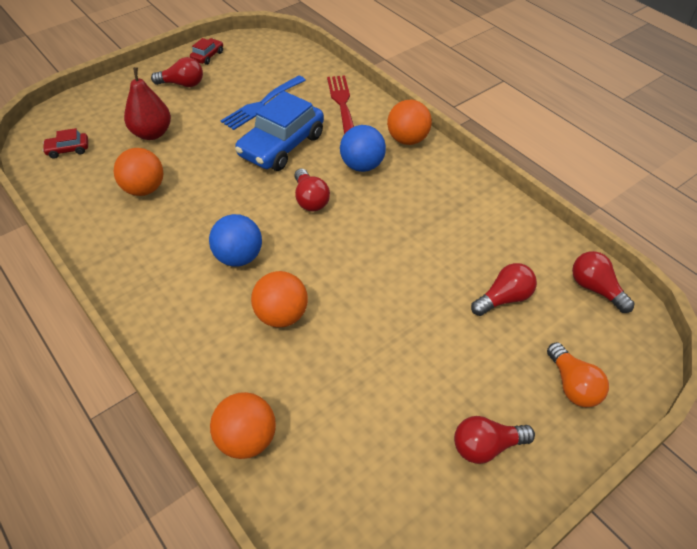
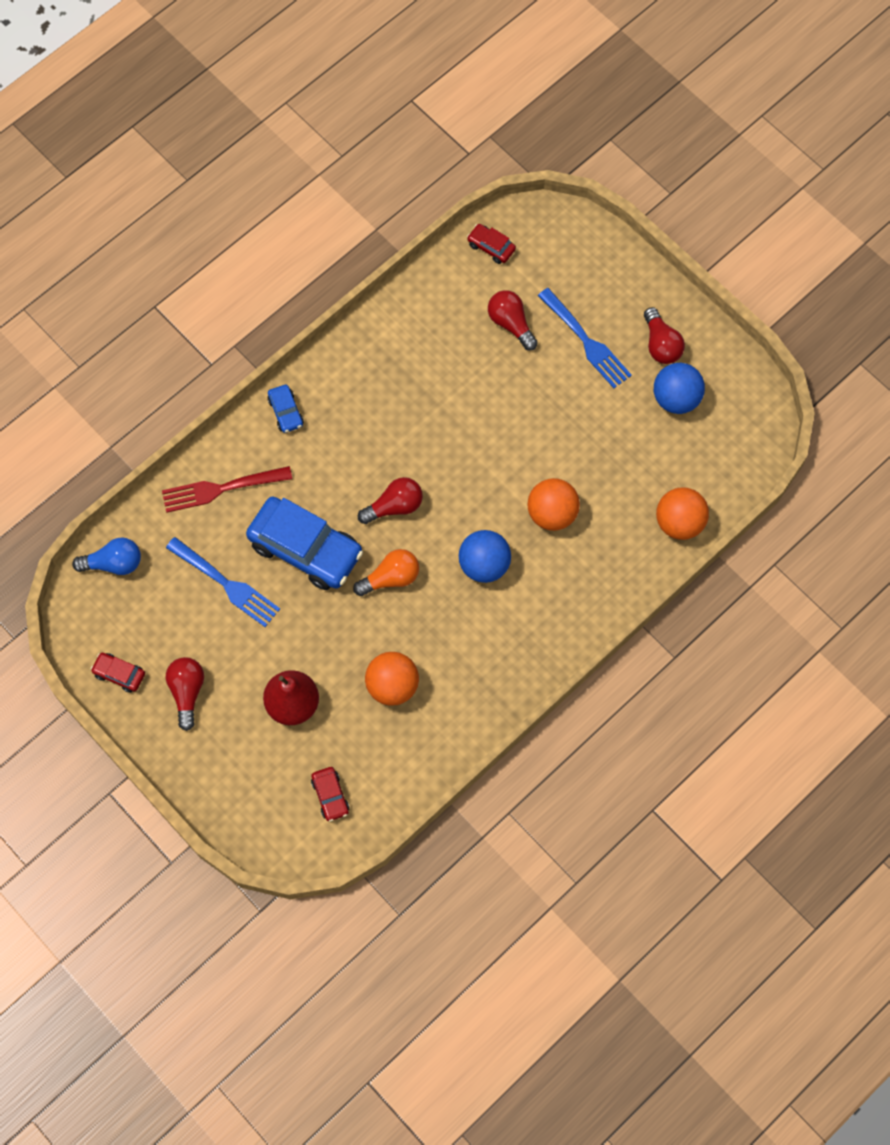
camera: 95 degrees left, 20 degrees up
blue ball [340,125,386,172] -> blue ball moved to [654,363,705,414]
orange ball [387,100,432,145] -> blue car [267,385,304,433]
orange light bulb [547,342,609,407] -> orange light bulb moved to [353,549,419,596]
red light bulb [572,251,634,313] -> red car [467,224,516,264]
none -> blue light bulb [72,538,141,575]
none -> blue fork [538,288,632,388]

